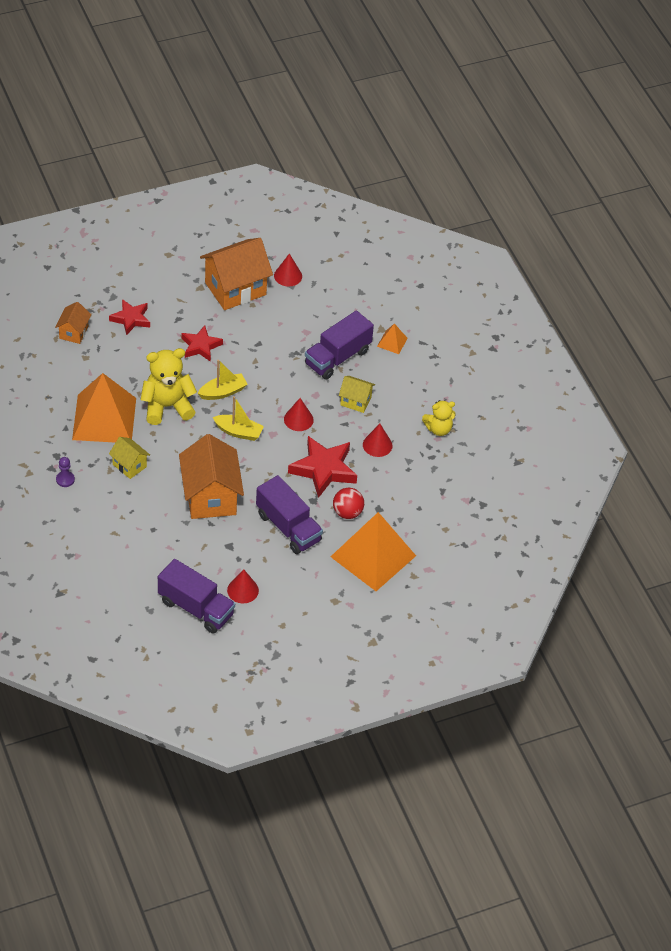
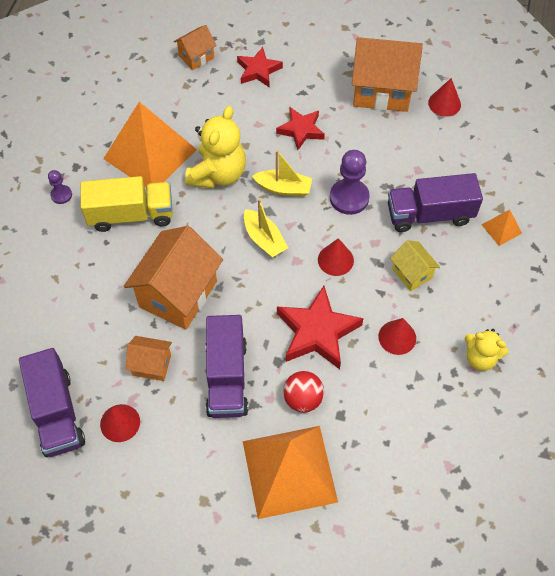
camera: 40 degrees right, 10 degrees up
yellow house [109,437,150,479] -> yellow truck [81,176,173,232]
yellow teddy bear [140,348,197,425] -> yellow teddy bear turned 90 degrees clockwise [185,106,246,189]
none -> orange house [125,336,172,381]
none -> purple pawn [330,150,370,215]

